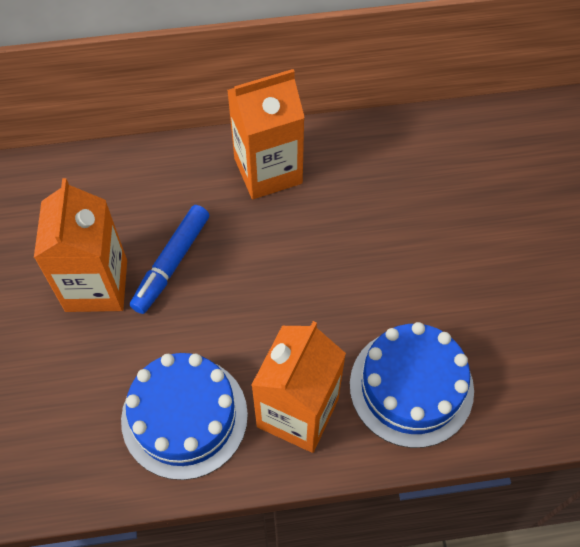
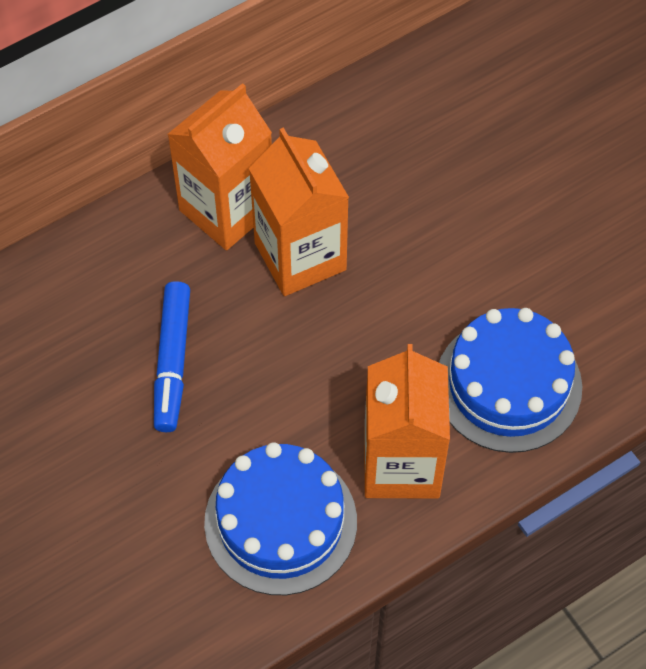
camera: 25 degrees left, 0 degrees up
orange carton [34,178,127,312] -> orange carton moved to [249,127,349,296]

